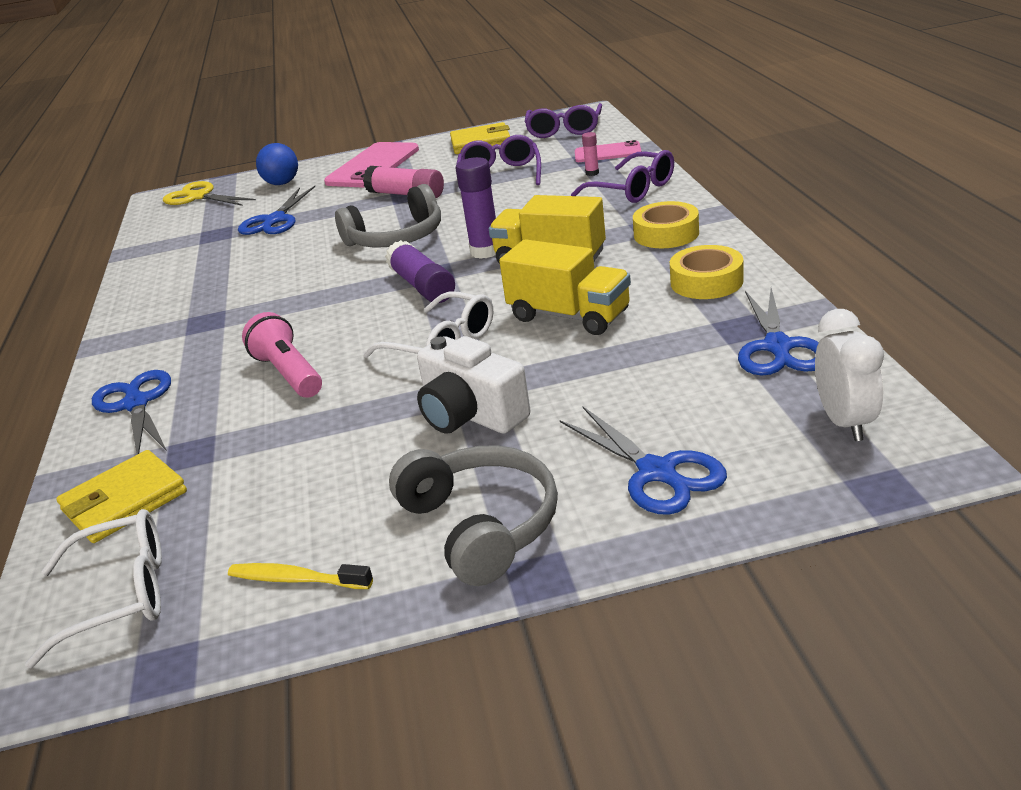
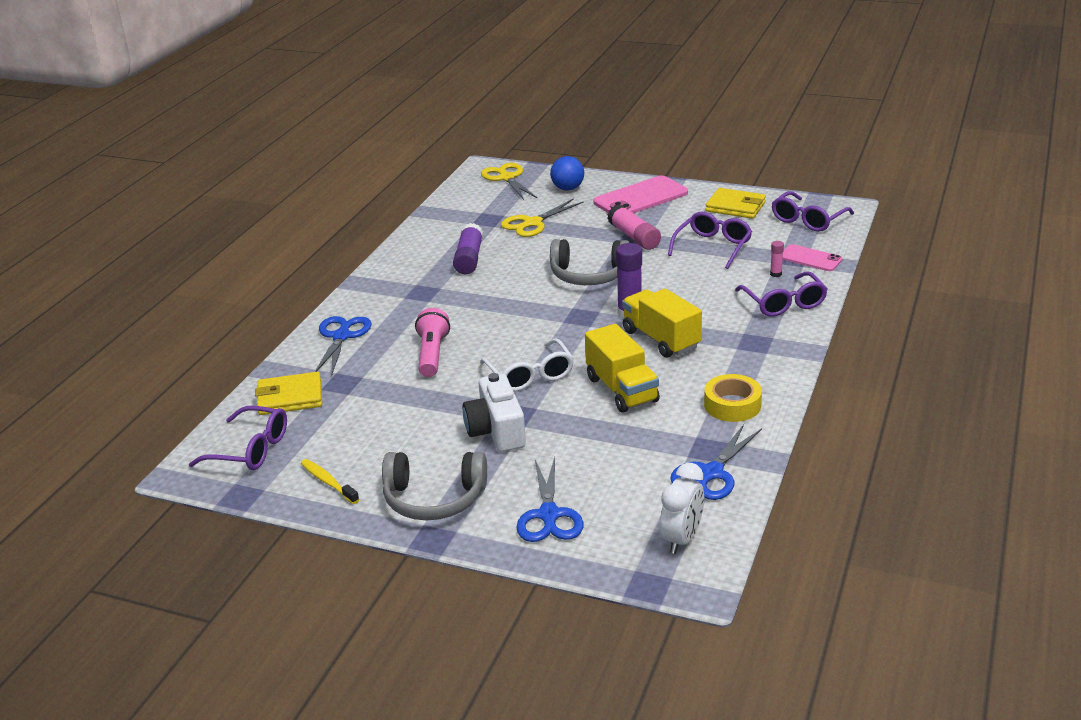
camera: 30 degrees right, 0 degrees up
white glasses [25,509,162,668] -> purple glasses [189,406,287,470]
blue scissors [238,186,315,235] -> yellow scissors [501,198,584,237]
purple glue stick [385,240,455,303] -> purple glue stick moved to [453,223,483,274]
grey headphones [389,445,558,586] -> grey headphones turned 90 degrees clockwise [382,452,487,520]
yellow tape [633,201,699,248] -> none

